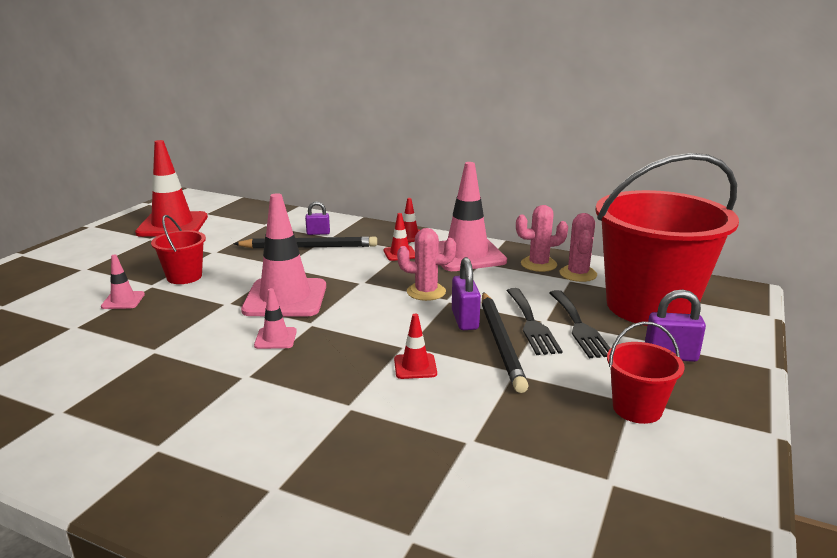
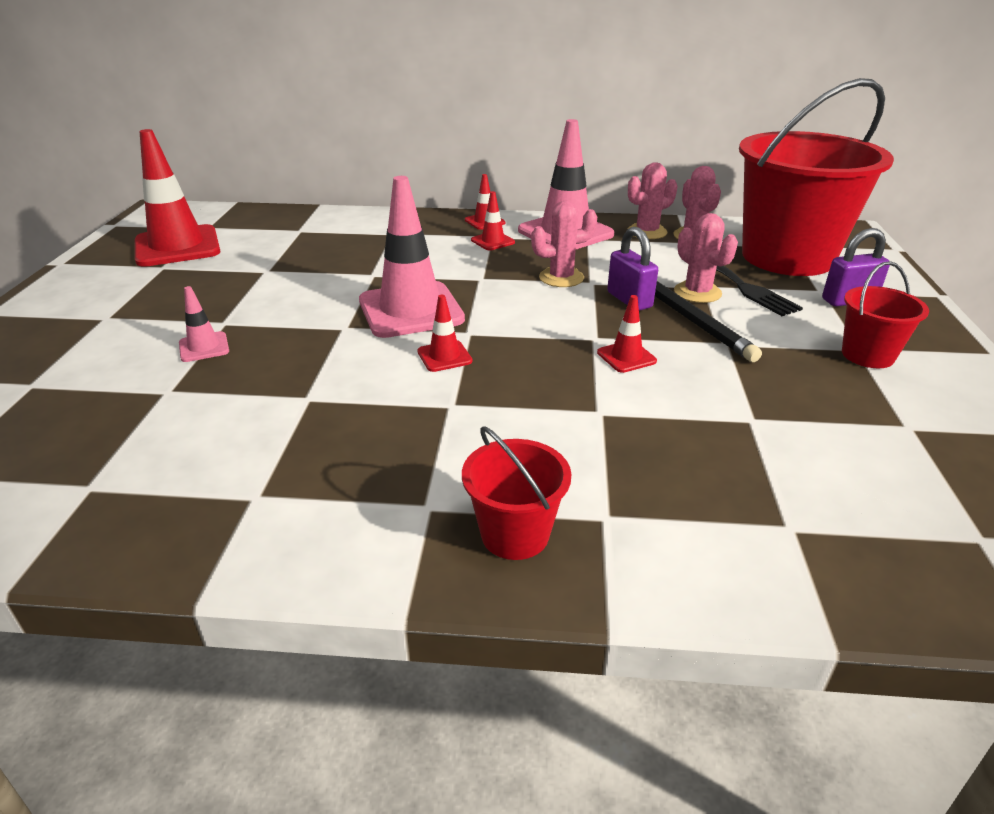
camera: 20 degrees left, 10 degrees up
red bucket [151,215,206,284] -> red bucket moved to [462,427,571,560]
black pencil [233,236,377,248] -> none
pink traffic cone [254,288,297,349] -> red traffic cone [417,295,473,372]
purple padlock [305,201,330,235] -> none
black fork [506,288,563,355] -> pink cactus [674,213,738,303]

